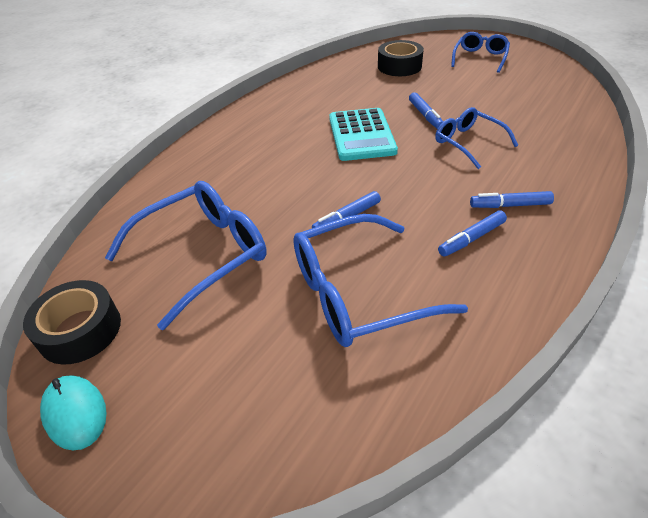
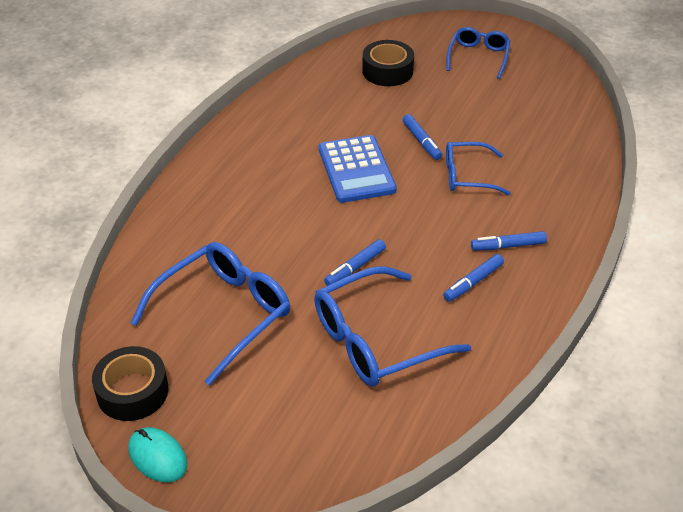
camera: 10 degrees left, 0 degrees up
turquoise calculator [329,108,398,161] -> blue calculator [319,135,397,203]
blue glasses [435,107,518,169] -> blue glasses turned 45 degrees counterclockwise [446,142,511,195]

